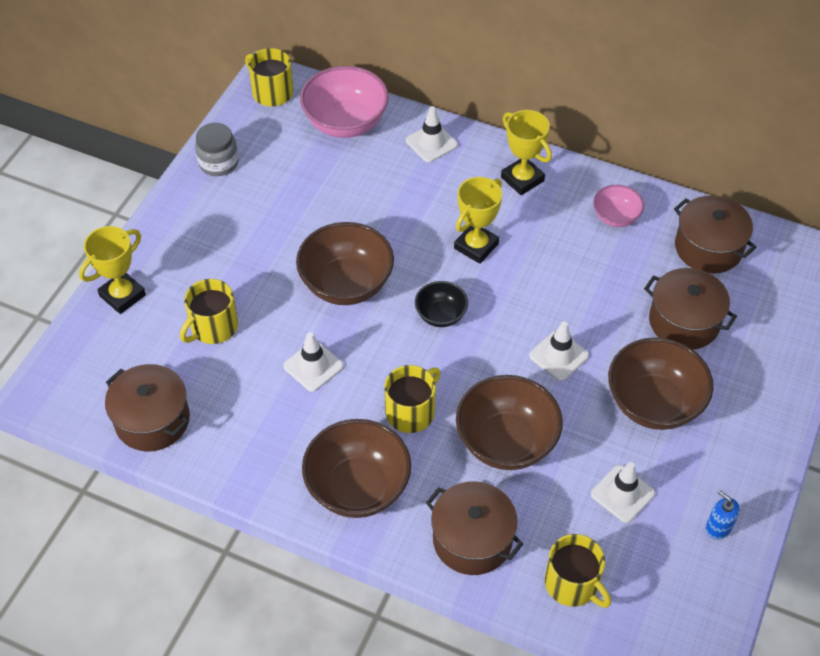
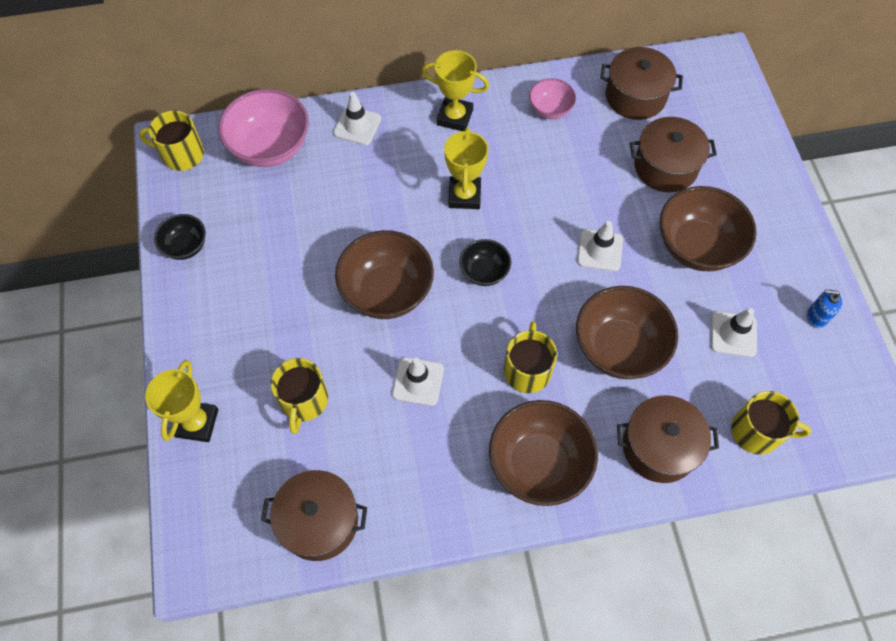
camera: 35 degrees left, 10 degrees up
grey jar [195,122,239,176] -> black bowl [154,214,206,260]

